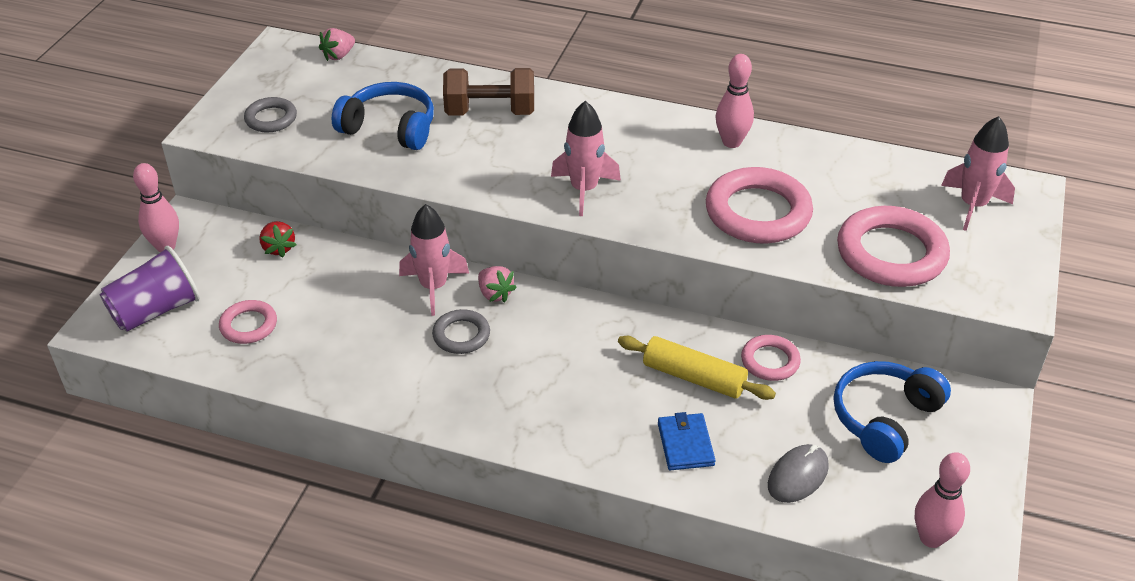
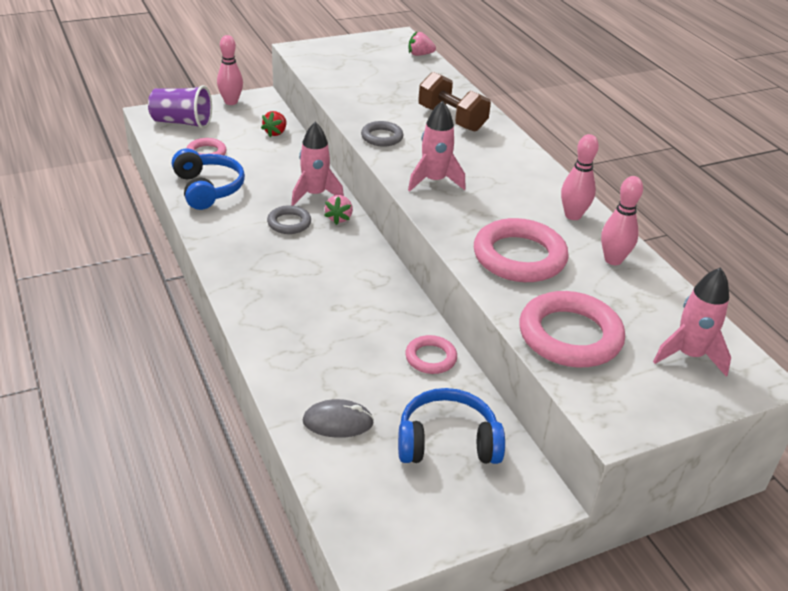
camera: 45 degrees right, 5 degrees down
grey ring [244,97,297,132] -> grey ring moved to [361,121,404,146]
blue headphones [332,82,434,150] -> blue headphones moved to [172,148,245,210]
yellow rolling pin [618,336,776,400] -> none
blue wallet [658,412,715,470] -> none
pink bowling pin [915,452,970,548] -> pink bowling pin moved to [601,176,643,265]

